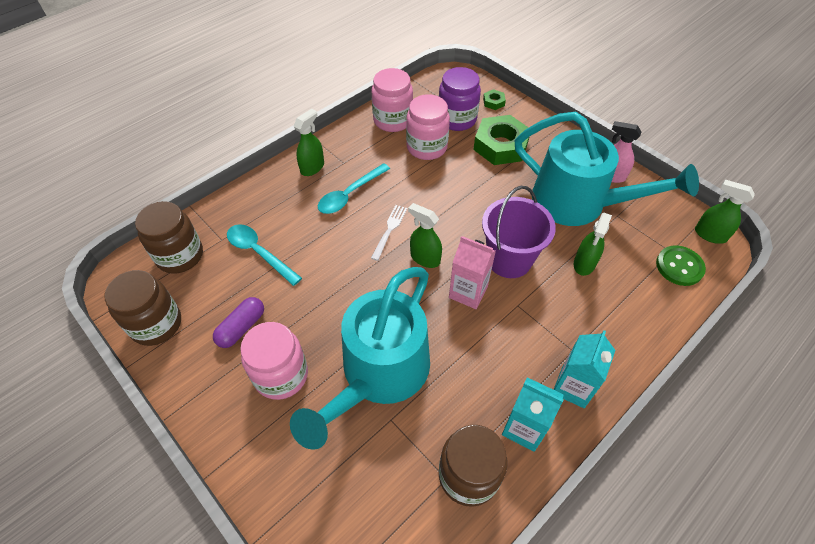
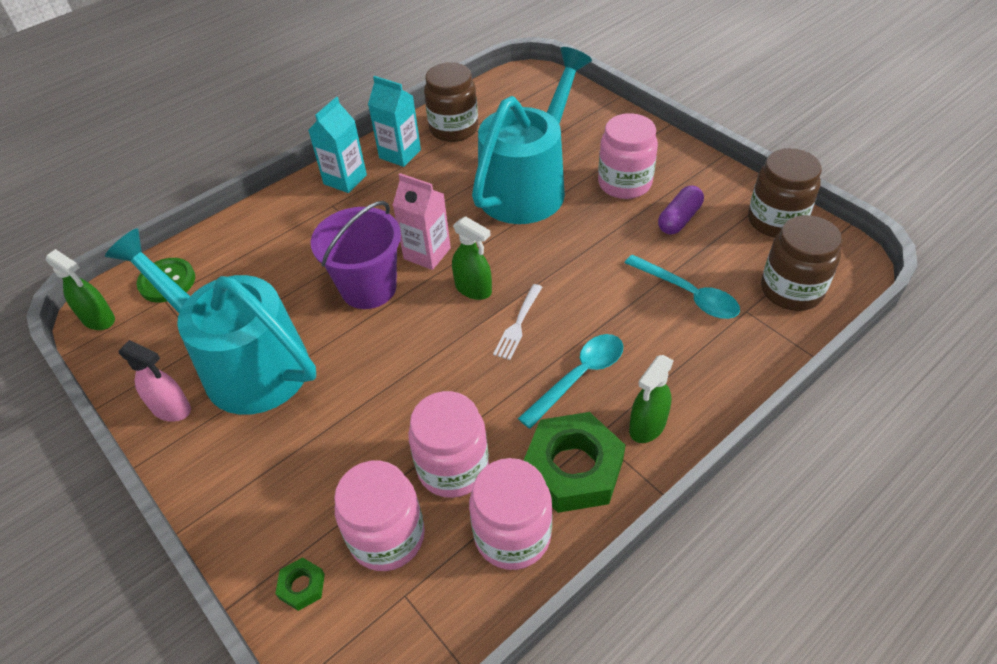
camera: 175 degrees left, 5 degrees down
purple jar [439,67,481,131] -> pink jar [334,460,425,571]
green nut [473,115,529,165] -> green nut moved to [523,412,626,513]
green spray bottle [574,212,612,276] -> none

